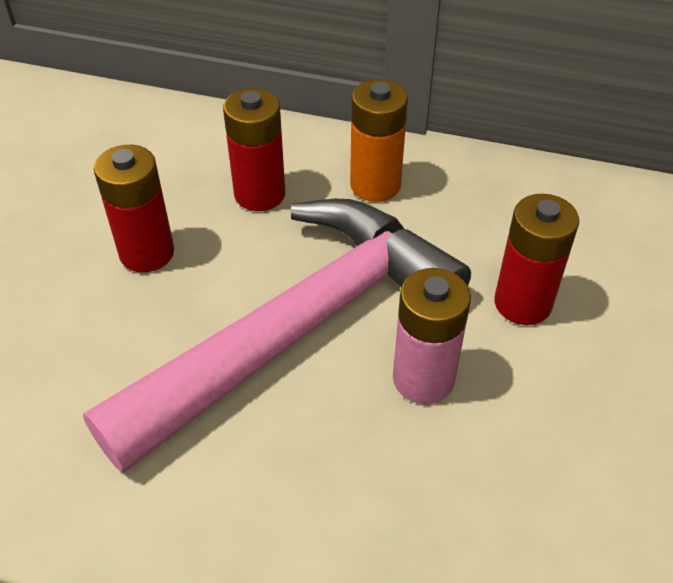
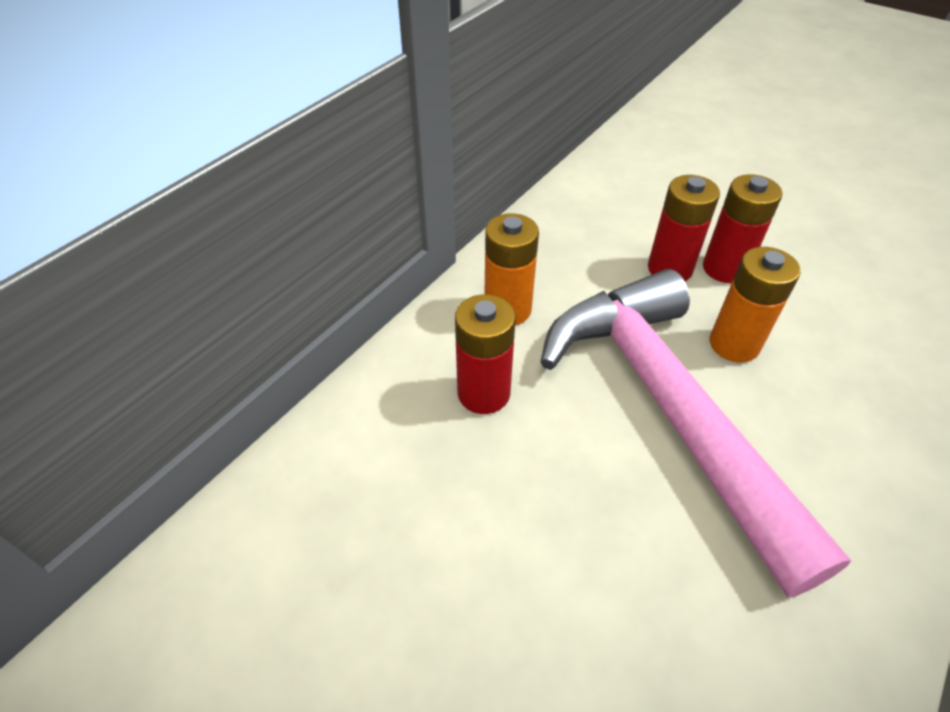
camera: 70 degrees left, 0 degrees up
red battery [94,145,174,272] -> red battery moved to [703,174,782,283]
pink battery [393,268,471,404] -> orange battery [710,247,801,363]

